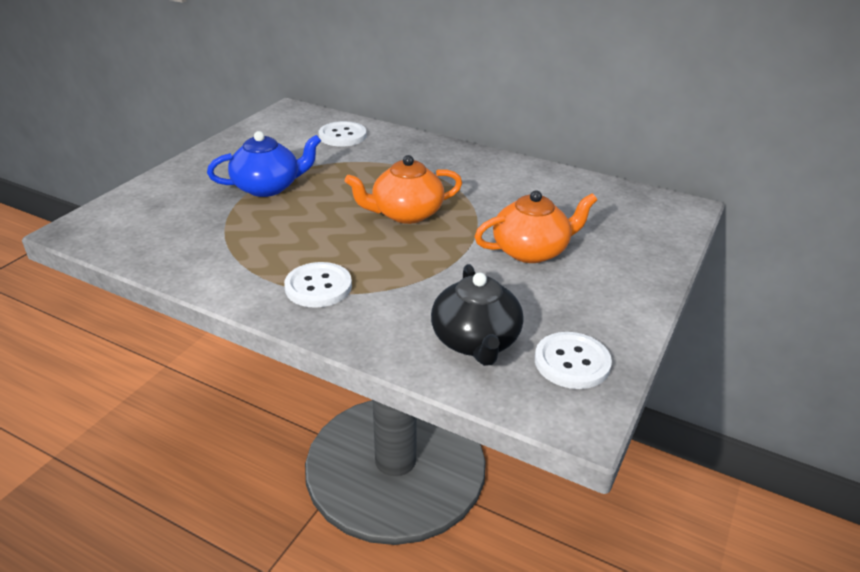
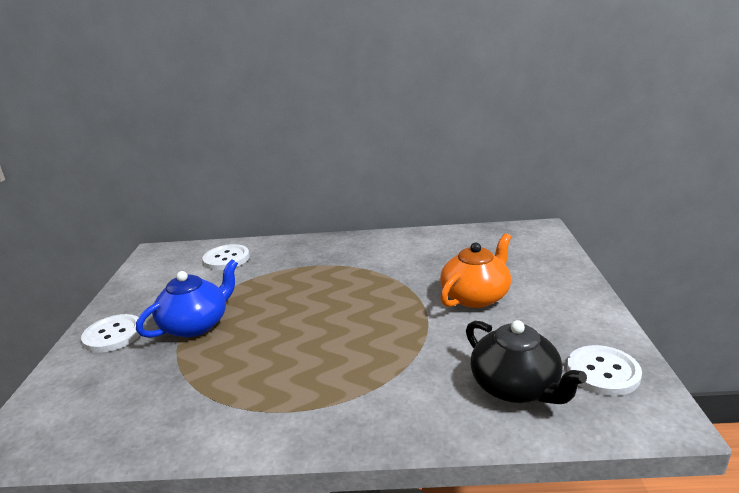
camera: 25 degrees left, 10 degrees down
white button [284,262,352,308] -> white button moved to [81,314,140,353]
orange teapot [345,155,462,224] -> none

